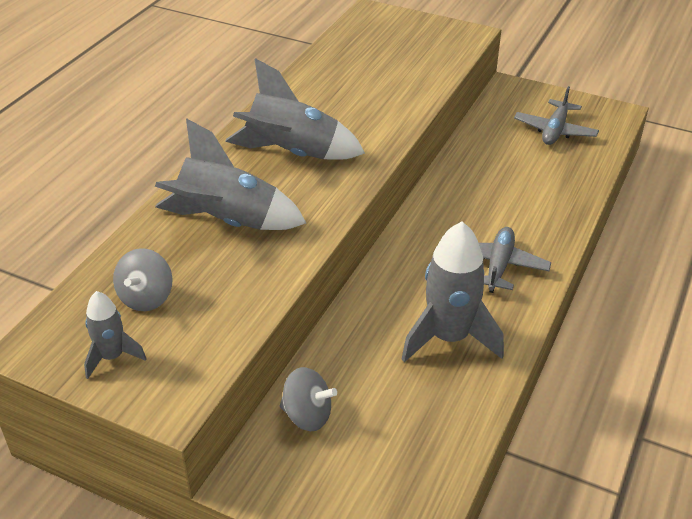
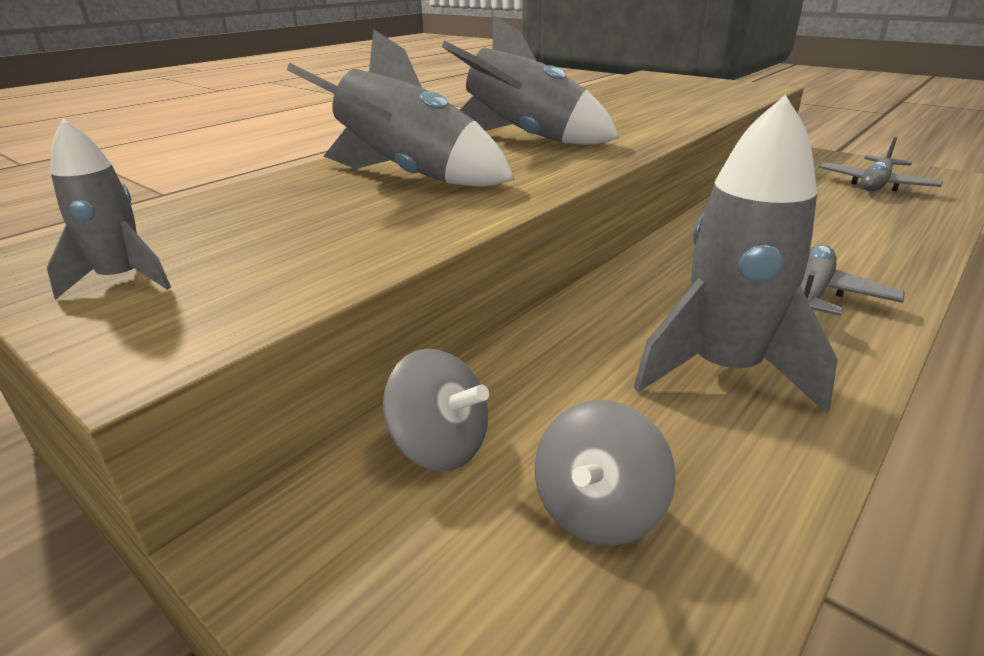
camera: 15 degrees right, 10 degrees down
grey spinning top [113,248,172,311] -> grey spinning top moved to [535,400,676,546]

